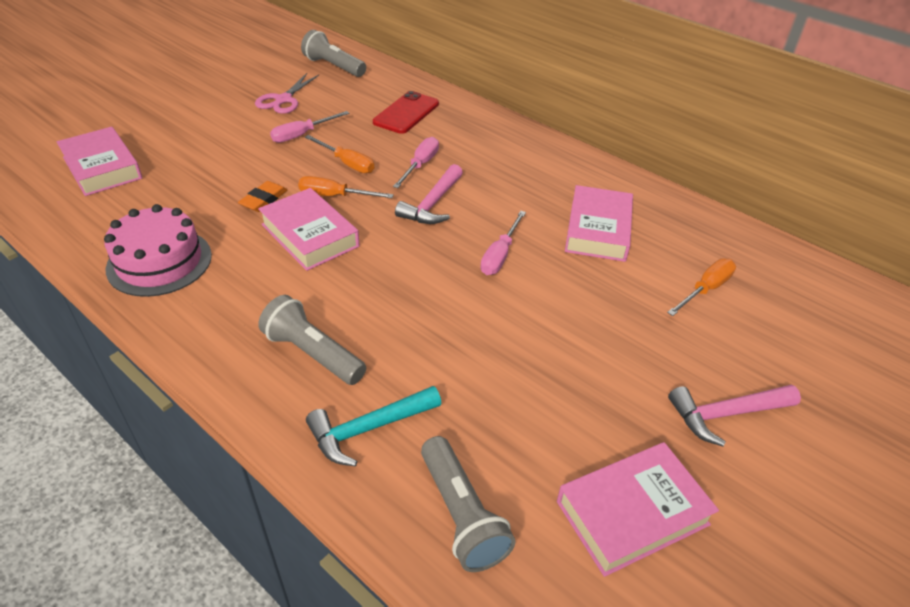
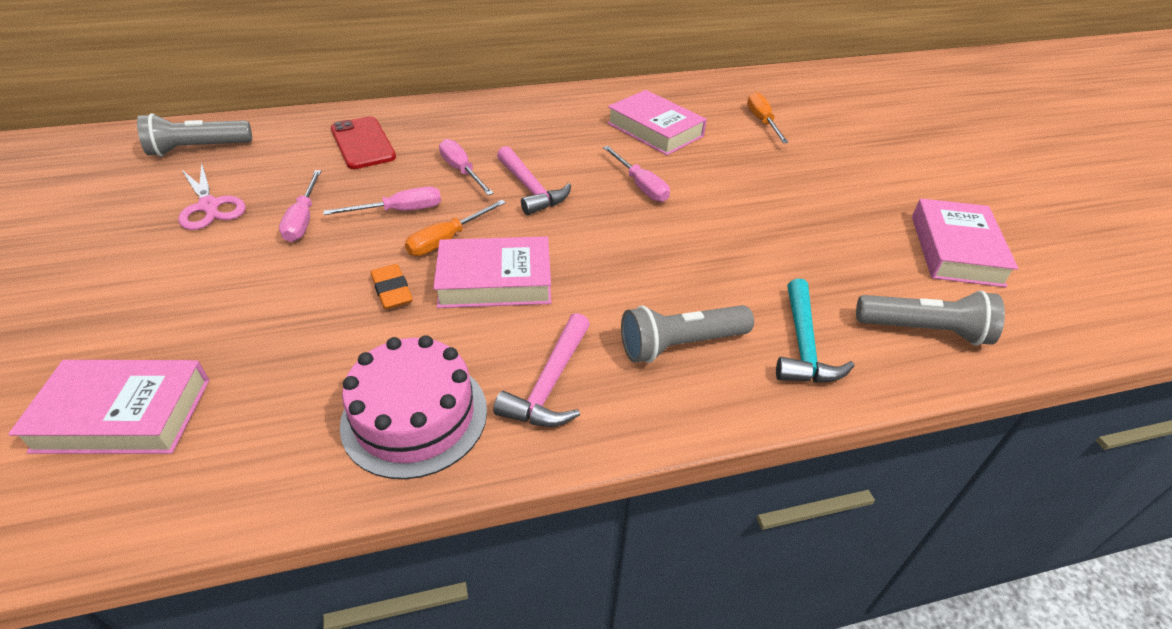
camera: 55 degrees left, 0 degrees up
orange screwdriver [305,135,374,173] -> pink screwdriver [323,187,441,215]
pink hammer [668,385,801,446] -> pink hammer moved to [493,313,590,427]

